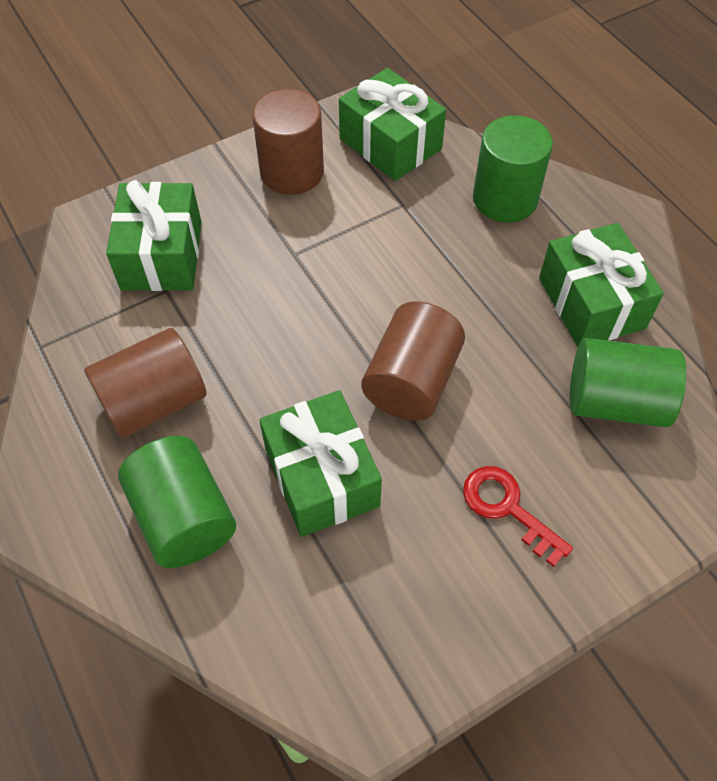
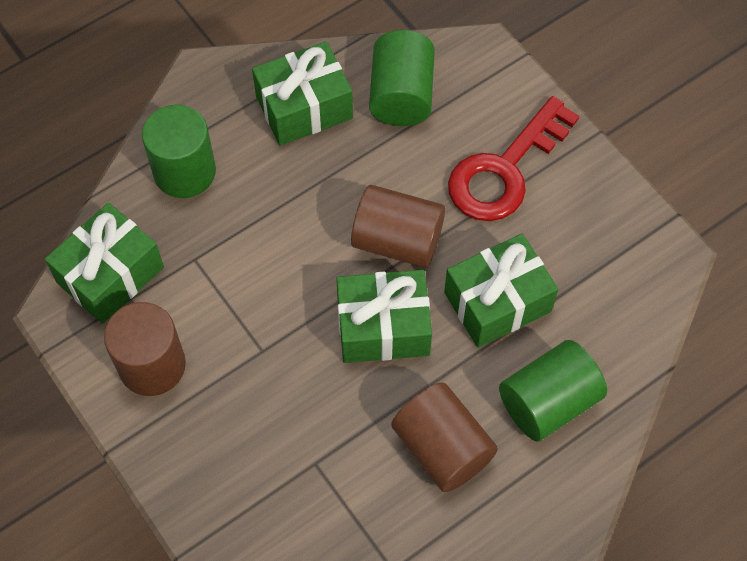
camera: 95 degrees left, 5 degrees up
green gift [106,180,202,291] -> green gift moved to [336,270,432,363]
red key [463,466,573,567] -> red key [448,96,579,221], size x1.74

